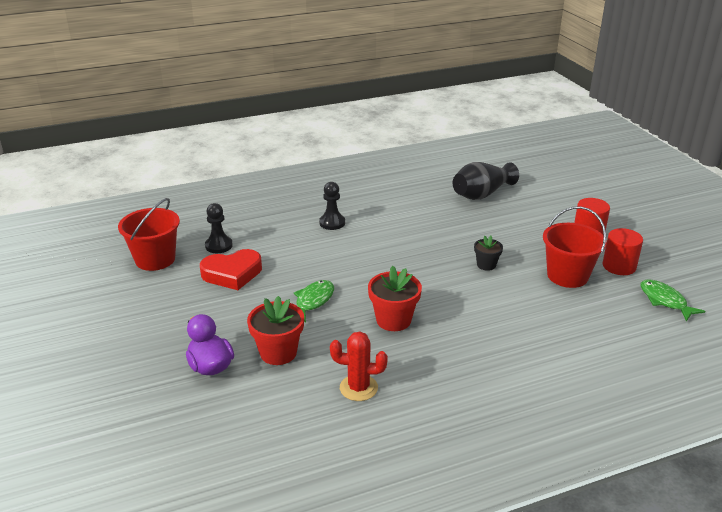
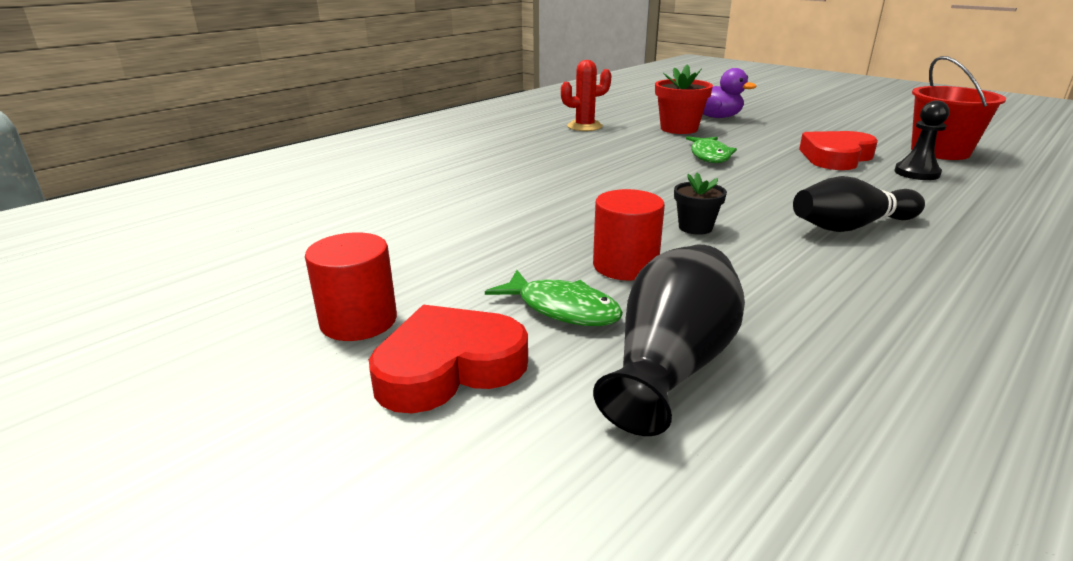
camera: 155 degrees right, 5 degrees down
black pawn [319,182,345,230] -> black bowling pin [793,176,925,232]
red flower pot [368,266,422,331] -> none
black flower pot [474,236,503,271] -> black flower pot moved to [674,173,727,235]
red bucket [543,206,607,288] -> none
red cylinder [603,228,643,275] -> red cylinder moved to [593,189,665,281]
green fish [641,279,705,321] -> green fish moved to [485,270,623,326]
none -> red heart [369,305,528,413]

